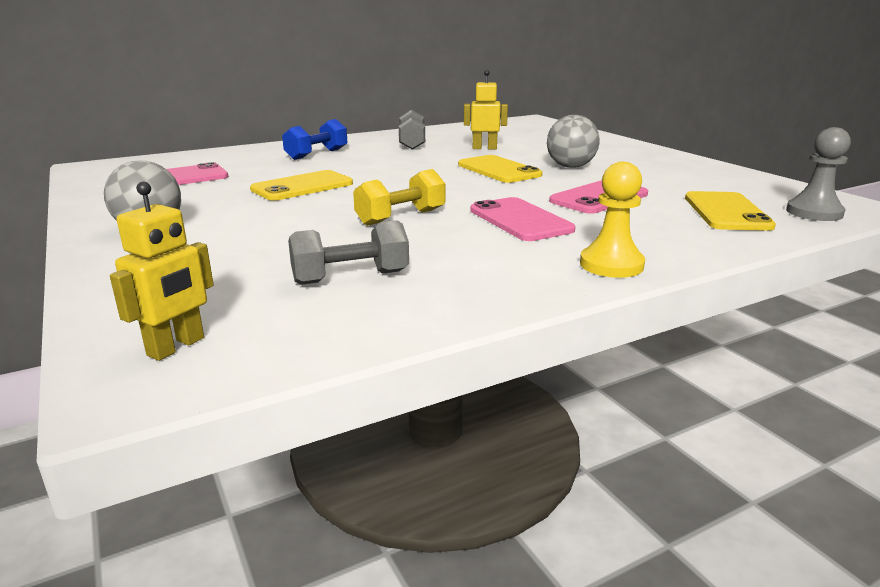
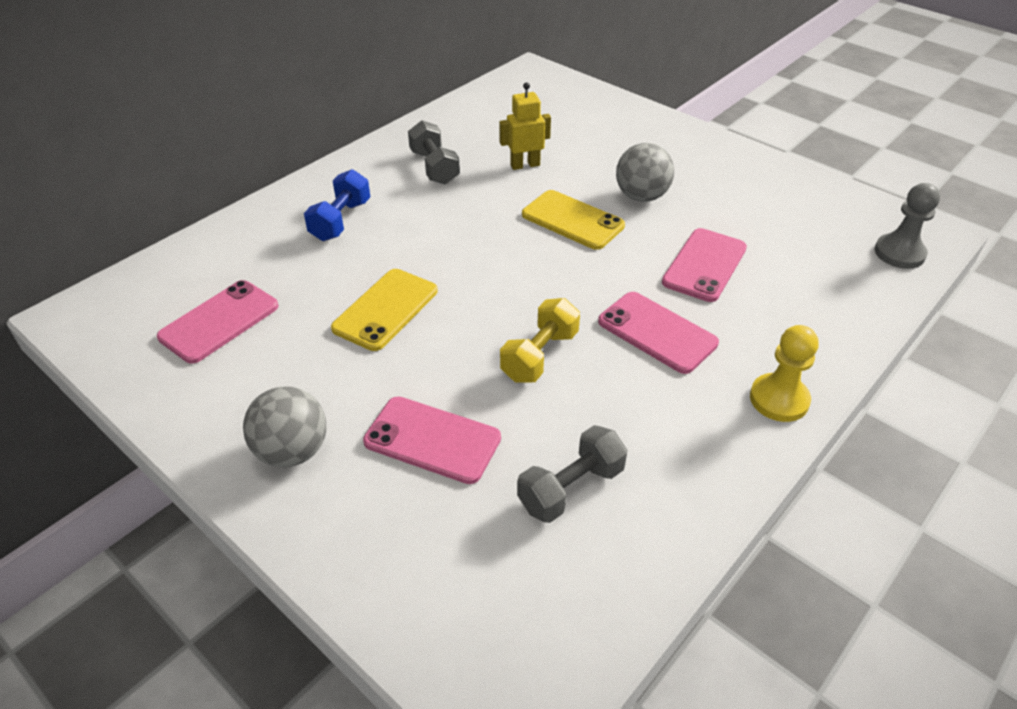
camera: 20 degrees left, 20 degrees up
yellow robot [110,181,214,361] -> none
yellow phone [685,191,776,231] -> none
none -> pink phone [363,396,501,484]

